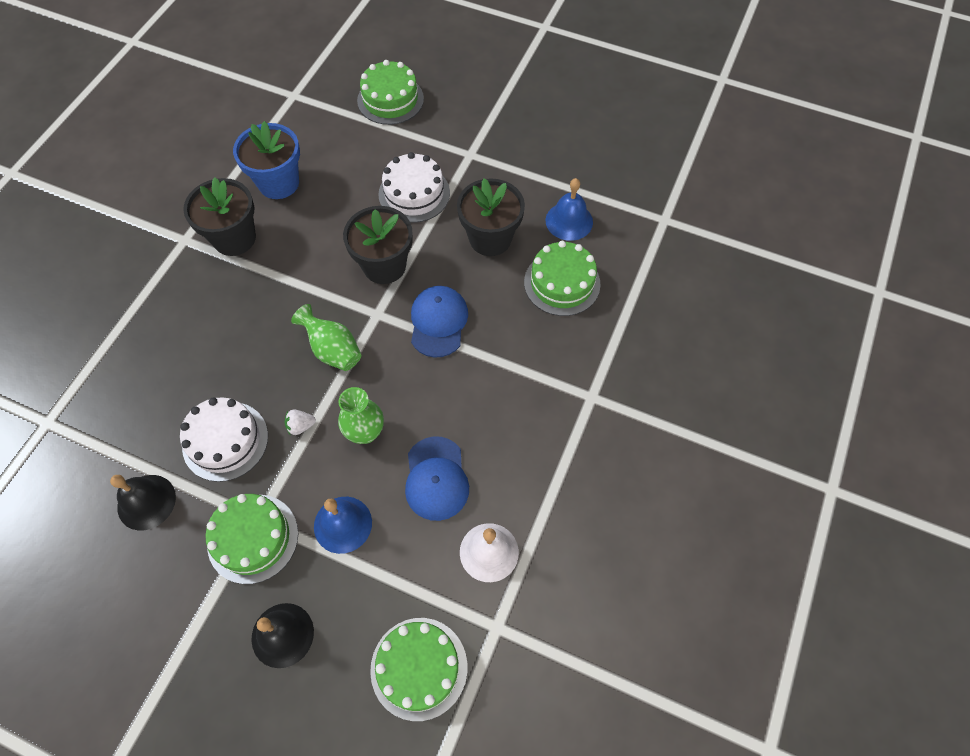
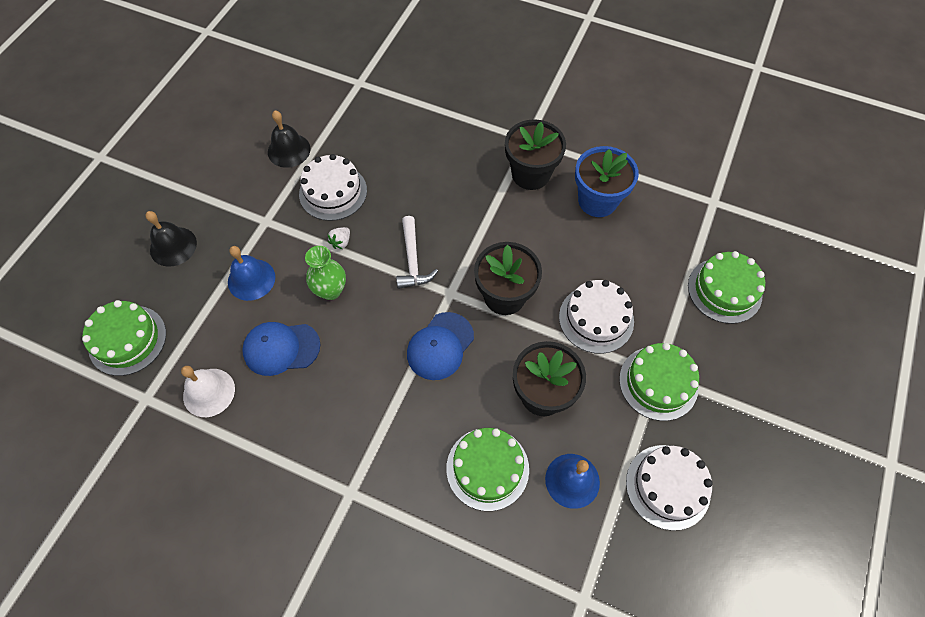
camera: 90 degrees right, 0 degrees up
green cake [206,494,298,584] -> green cake moved to [619,343,699,421]
white strawberry [284,409,316,435] -> white strawberry turned 135 degrees counterclockwise [328,227,350,249]
green vase [291,304,361,371] -> white hammer [396,216,438,289]
blue cap [411,286,468,357] -> blue cap turned 120 degrees clockwise [407,312,474,380]
none -> white cake [626,445,713,531]

